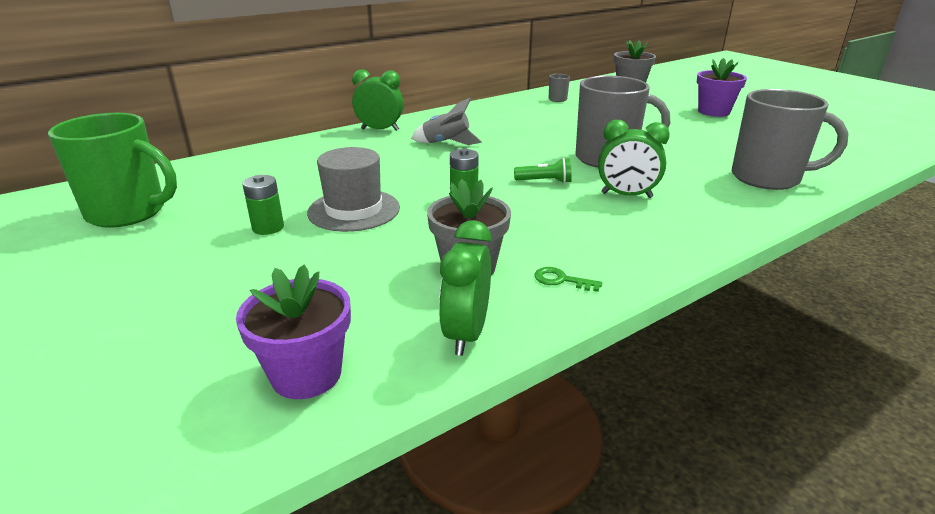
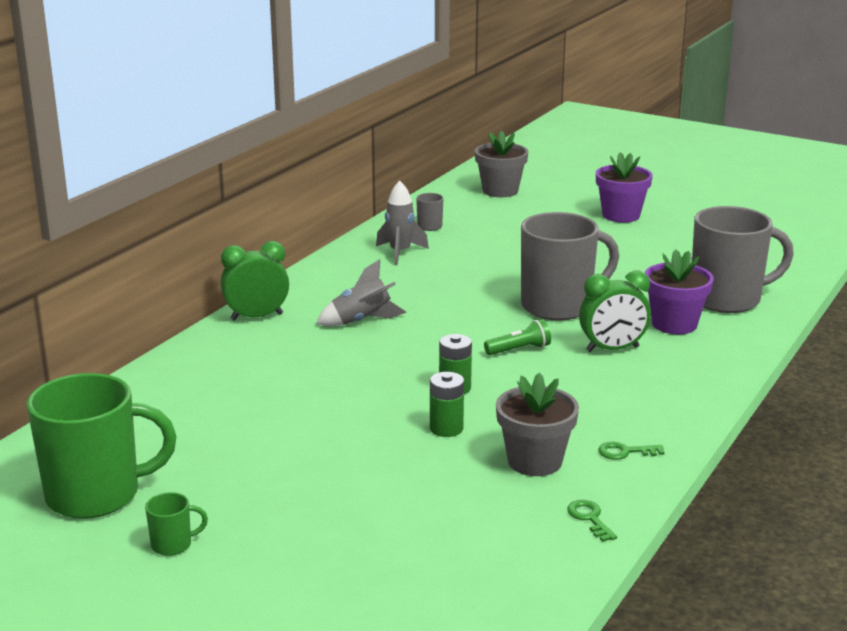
camera: 25 degrees left, 5 degrees down
purple flower pot [236,265,351,399] -> purple flower pot moved to [645,250,714,334]
green battery [242,175,284,235] -> green battery moved to [430,372,464,437]
grey hat [307,147,400,232] -> none
green clock [439,220,491,356] -> green key [567,500,617,542]
none -> green mug [145,492,208,556]
none -> grey rocket [376,181,429,265]

